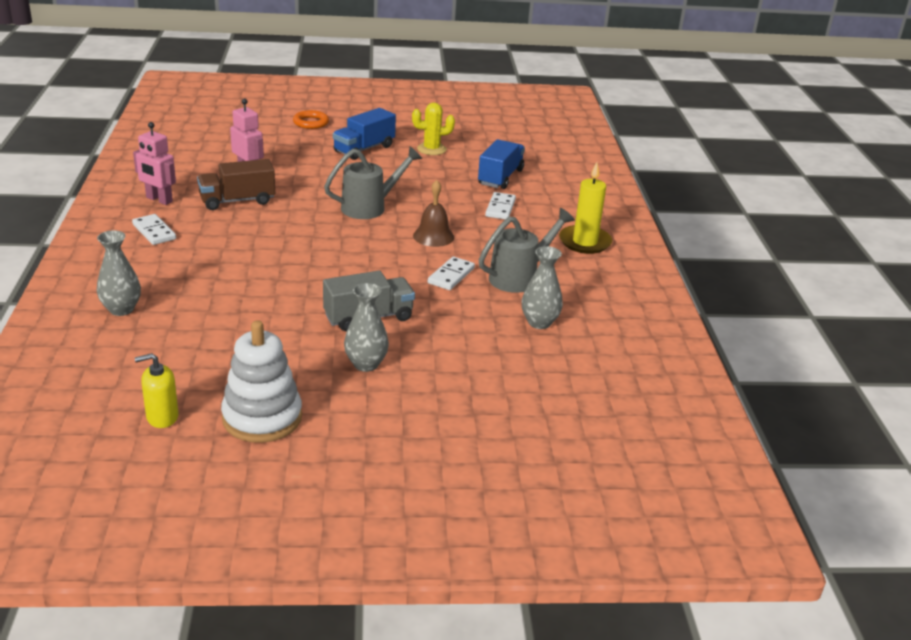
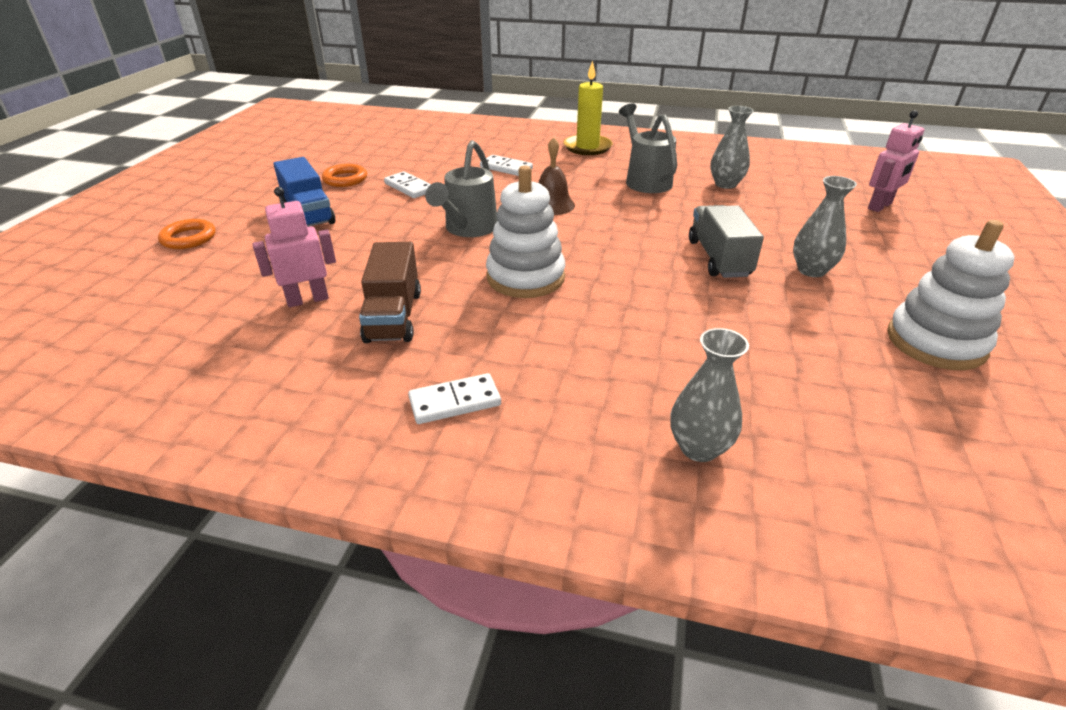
camera: 70 degrees left, 5 degrees up
pink robot [133,122,176,205] -> pink robot moved to [868,110,925,212]
yellow soap dispenser [135,353,179,428] -> none
grey watering can [324,146,422,219] -> grey watering can turned 150 degrees counterclockwise [425,140,498,237]
yellow cactus [412,102,455,155] -> orange ring [322,164,367,187]
white domino [428,256,475,290] -> white domino moved to [384,172,431,198]
blue truck [478,139,525,189] -> none
none -> white stacking toy [486,166,566,298]

